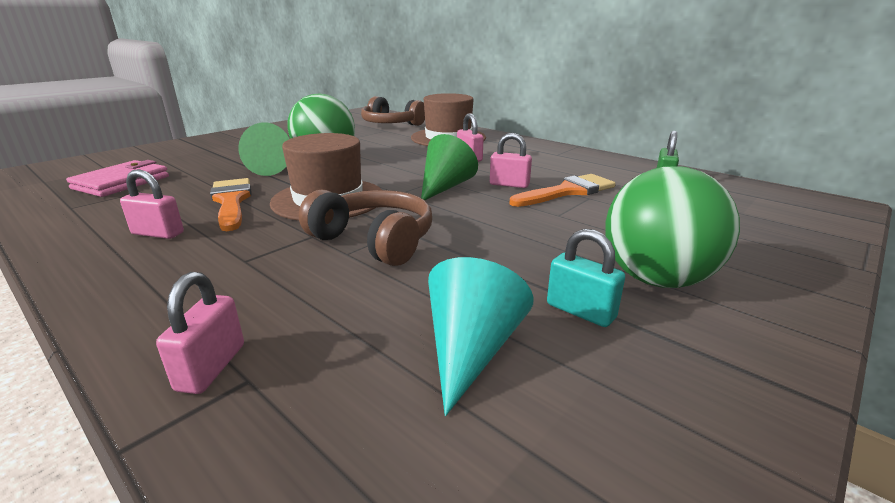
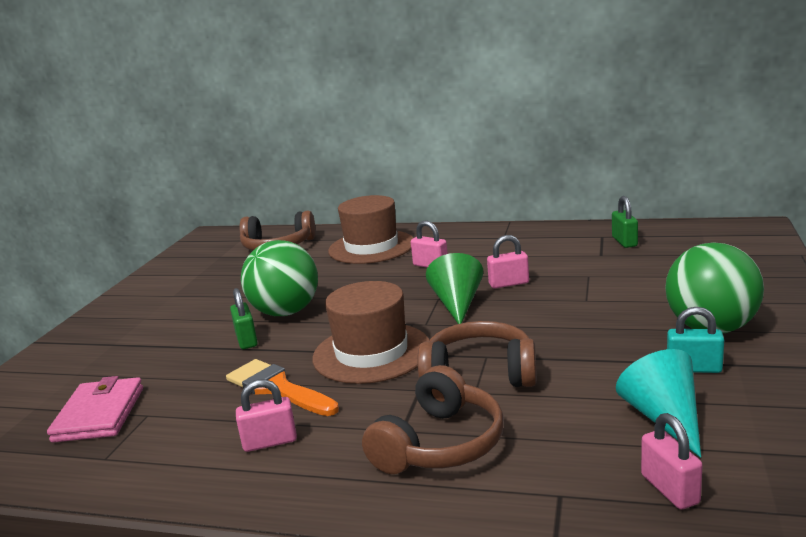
camera: 25 degrees left, 5 degrees down
pink padlock [156,272,244,394] -> pink padlock moved to [641,413,703,509]
green cone [238,122,289,176] -> green padlock [230,288,258,349]
orange brush [509,174,616,207] -> none
none -> brown headphones [362,365,504,474]

